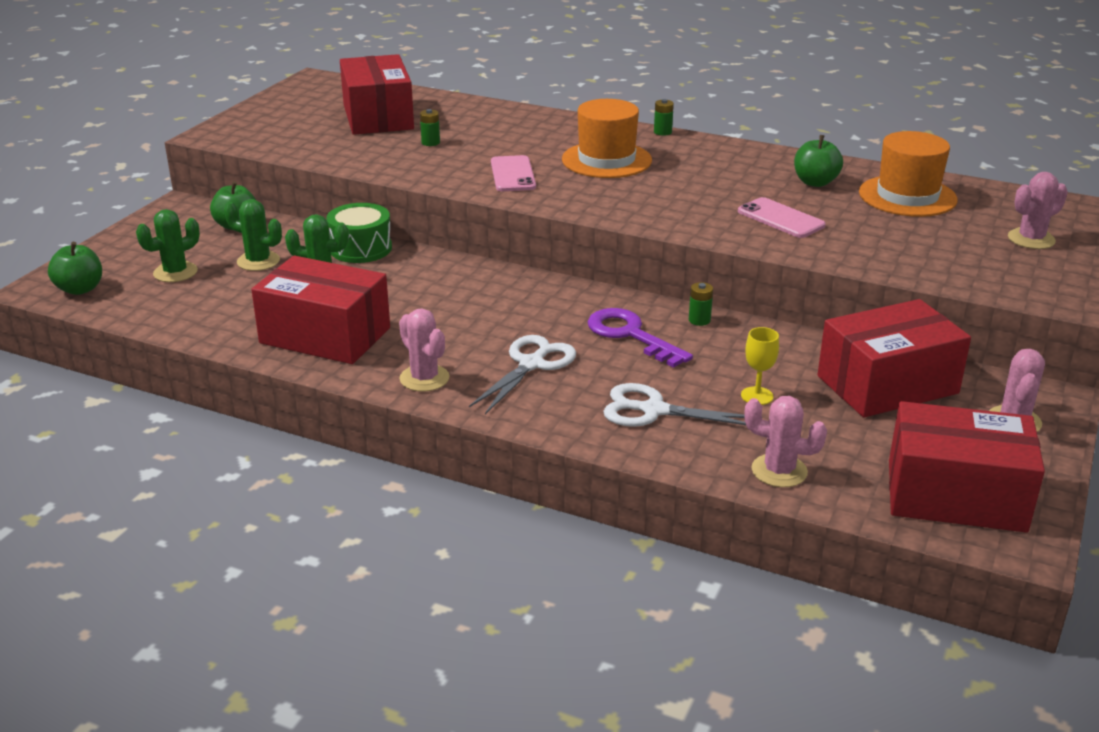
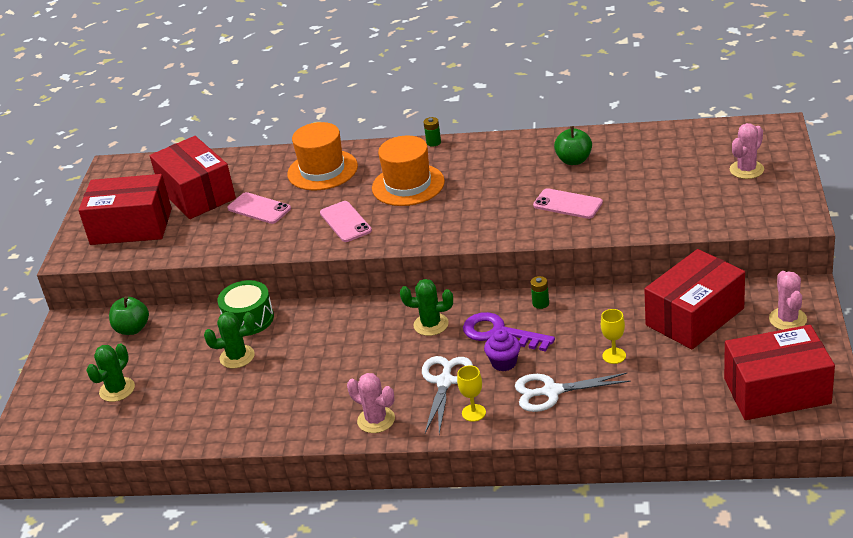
camera: 15 degrees left, 5 degrees up
green apple [48,242,102,295] -> none
green cactus [224,199,282,271] -> green cactus moved to [400,279,453,336]
red box [251,255,390,364] -> red box moved to [79,174,172,245]
green battery [420,109,440,146] -> pink phone [227,192,291,224]
pink cactus [744,396,827,487] -> none
orange hat [859,131,957,217] -> orange hat moved to [287,122,358,191]
none -> yellow goblet [457,365,486,422]
none -> purple cupcake [484,329,520,371]

